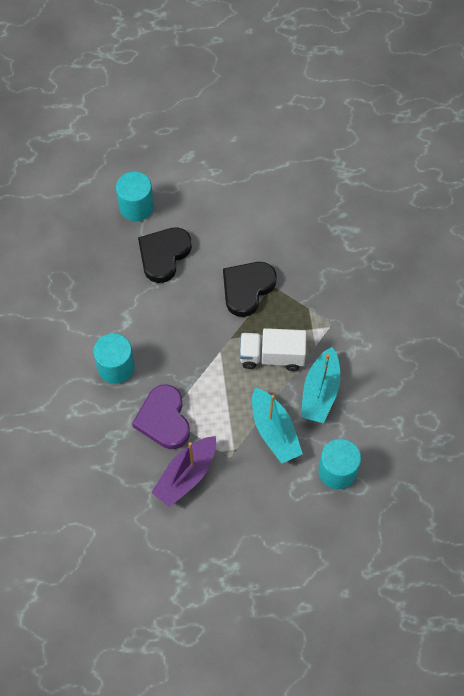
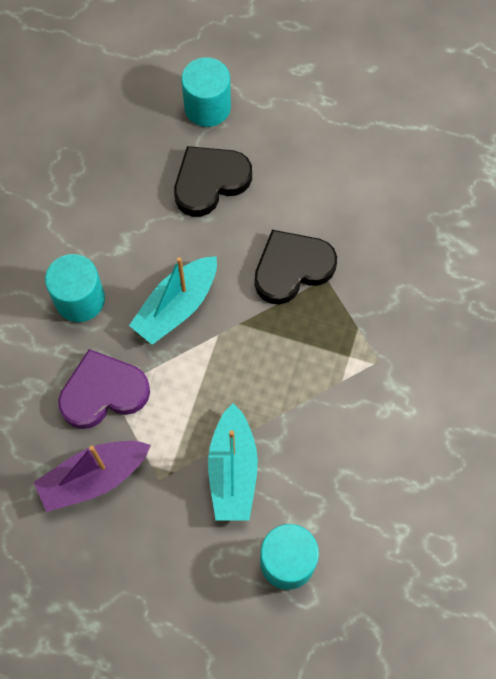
camera: 25 degrees right, 5 degrees up
purple heart [132,384,190,449] -> purple heart turned 60 degrees clockwise [58,349,150,429]
white truck [240,328,307,371] -> none
turquoise boat [301,347,340,423] -> turquoise boat moved to [129,256,217,345]

